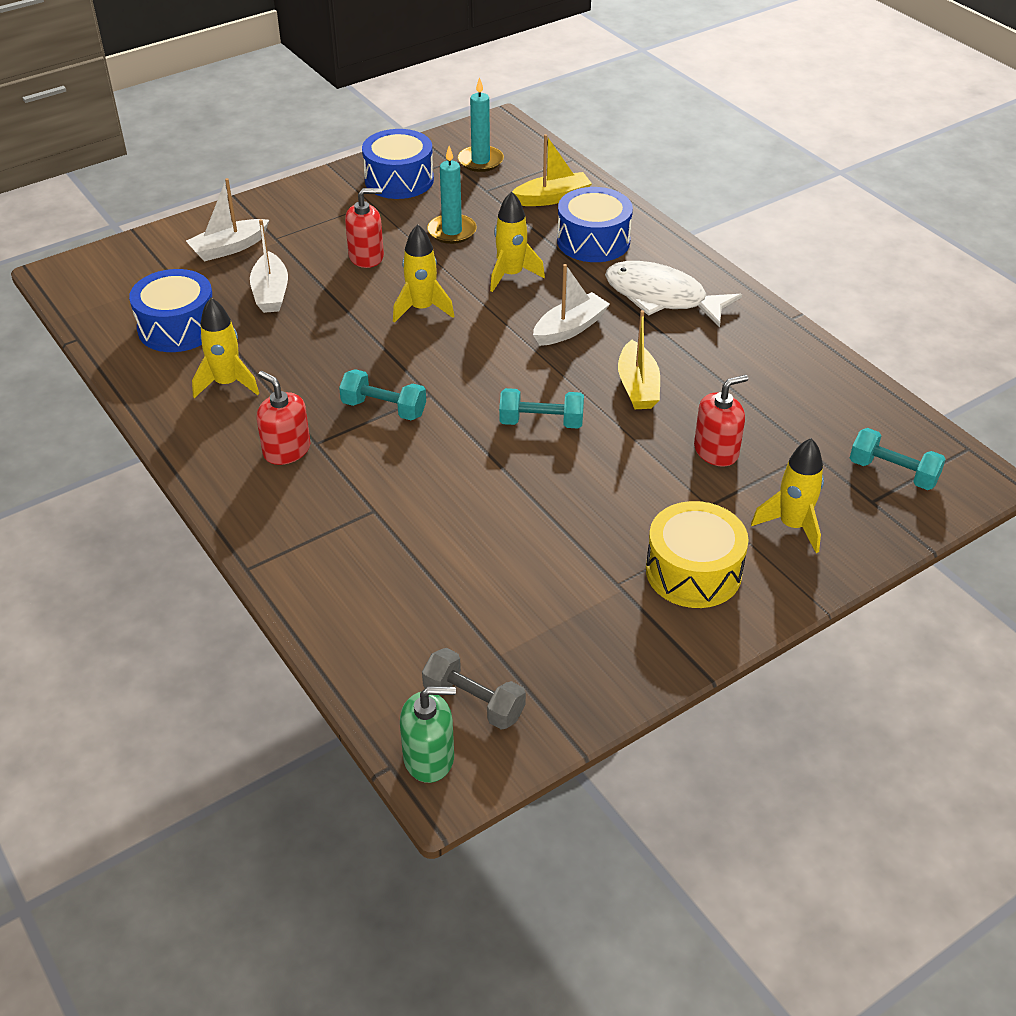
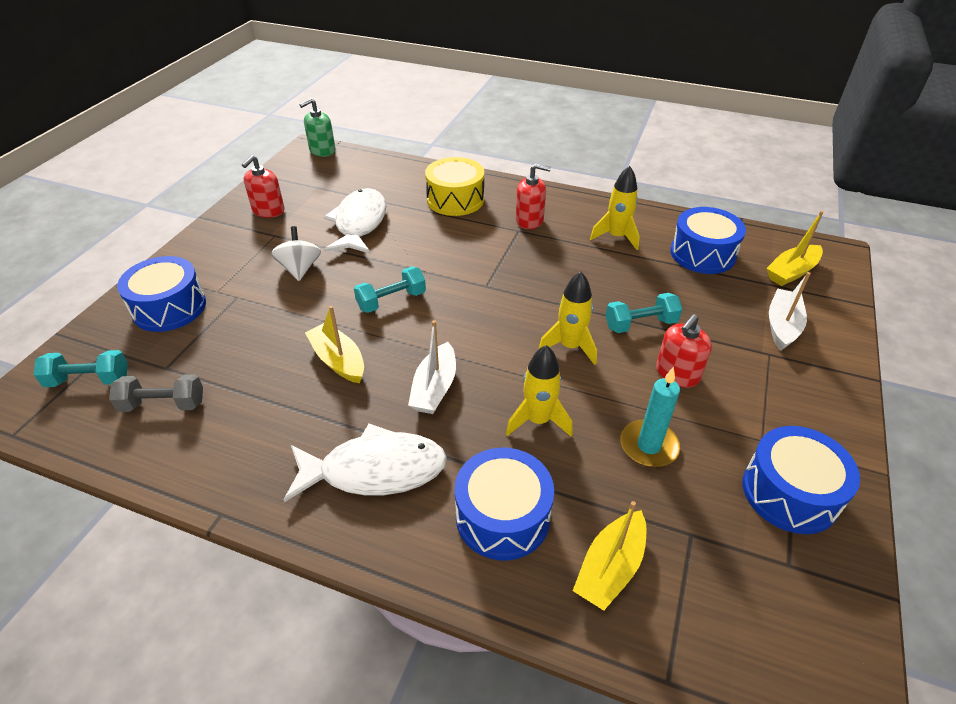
camera: 145 degrees right, 0 degrees up
white boat [250,219,288,313] -> none
turquoise dumbbell [339,369,426,420] -> turquoise dumbbell moved to [605,293,682,333]
grey dumbbell [422,648,526,730] -> grey dumbbell moved to [109,374,203,412]
turquoise candle [458,77,504,172] -> none
yellow drum [646,501,749,608] -> yellow drum moved to [425,157,484,216]
red soap dispenser [694,375,748,467] -> red soap dispenser moved to [242,155,284,218]
yellow rocket [751,438,824,553] -> blue drum [117,256,206,332]
none -> white spinning top [271,226,321,281]
none -> white fish [324,188,386,254]
none -> yellow boat [766,211,823,286]

